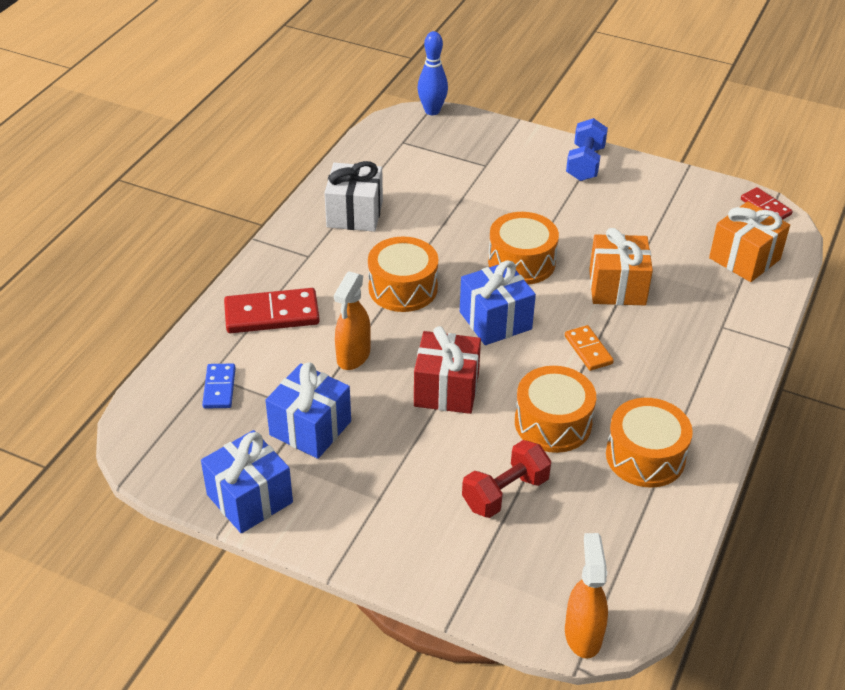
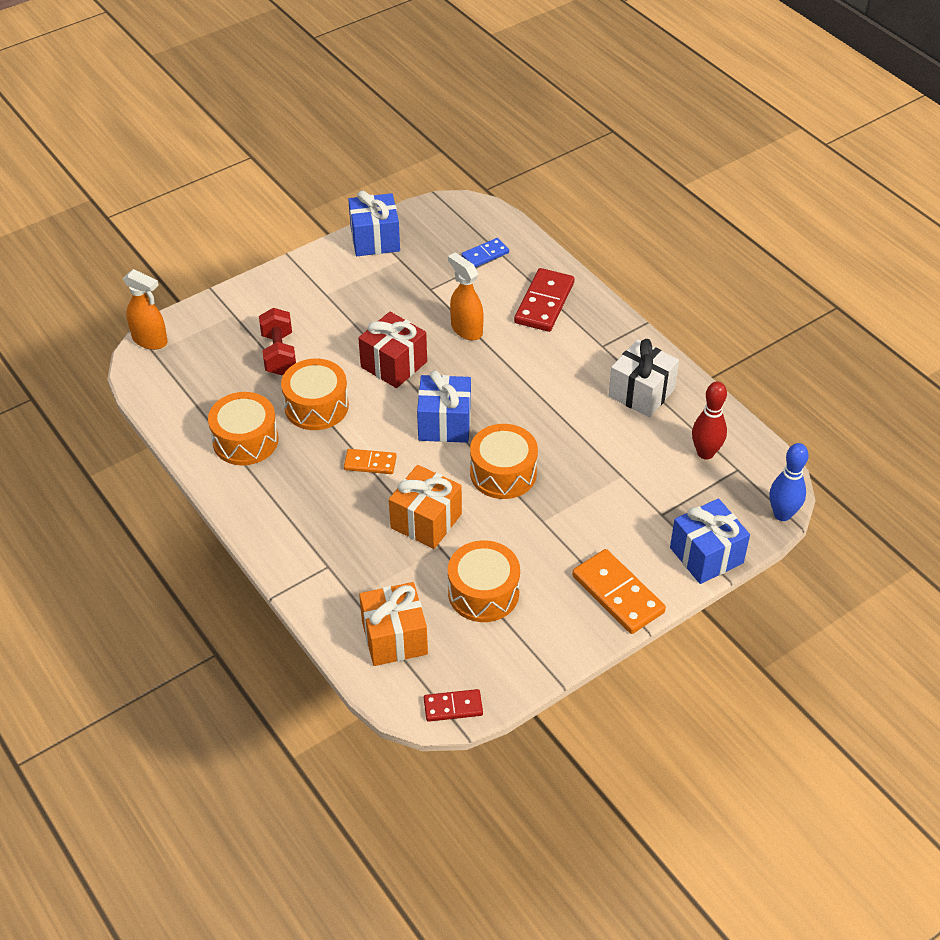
camera: 120 degrees right, 5 degrees up
blue domino [202,363,236,409] -> blue domino turned 60 degrees counterclockwise [462,238,509,267]
blue gift [265,362,351,459] -> blue gift moved to [670,498,750,584]
orange drum [368,236,438,312] -> orange drum moved to [448,540,520,622]
blue dumbbell [566,118,608,181] -> orange domino [572,549,666,634]
none -> red bowling pin [692,381,727,460]

